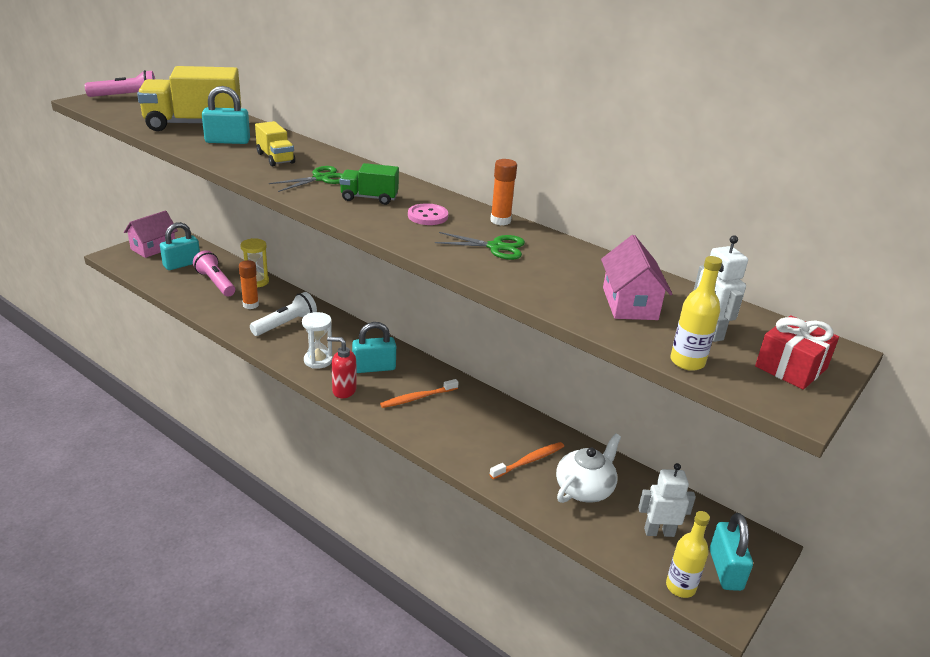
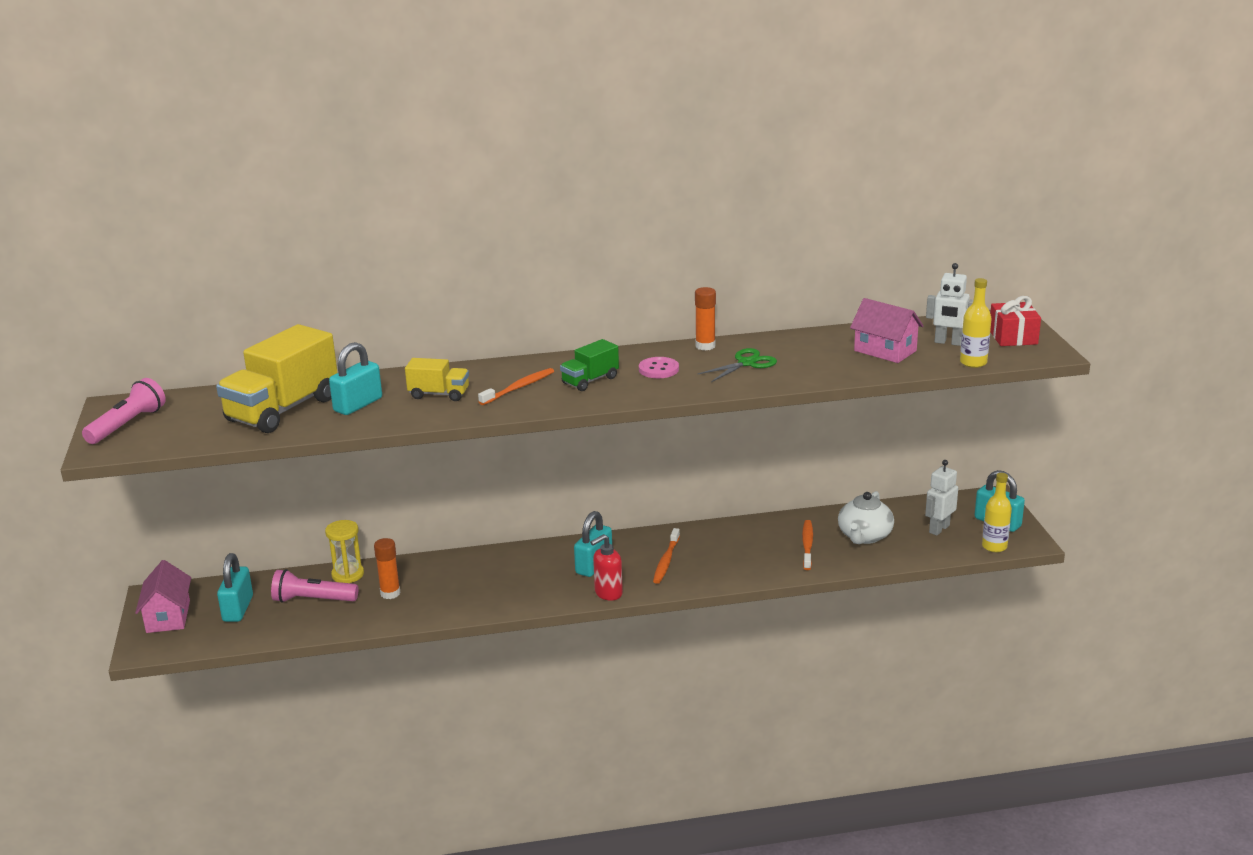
camera: 45 degrees left, 5 degrees down
white flashlight [250,292,317,336] -> none
green scissors [269,166,343,192] -> orange toothbrush [478,368,554,405]
white hourglass [302,312,333,369] -> none
white teapot [556,433,621,503] -> white teapot turned 150 degrees counterclockwise [838,491,894,544]

